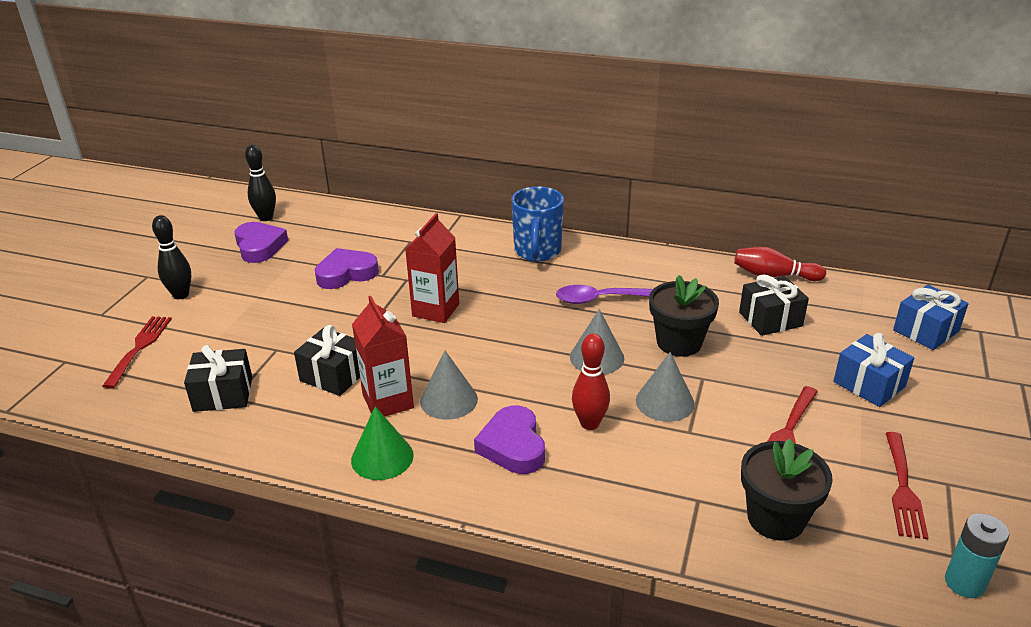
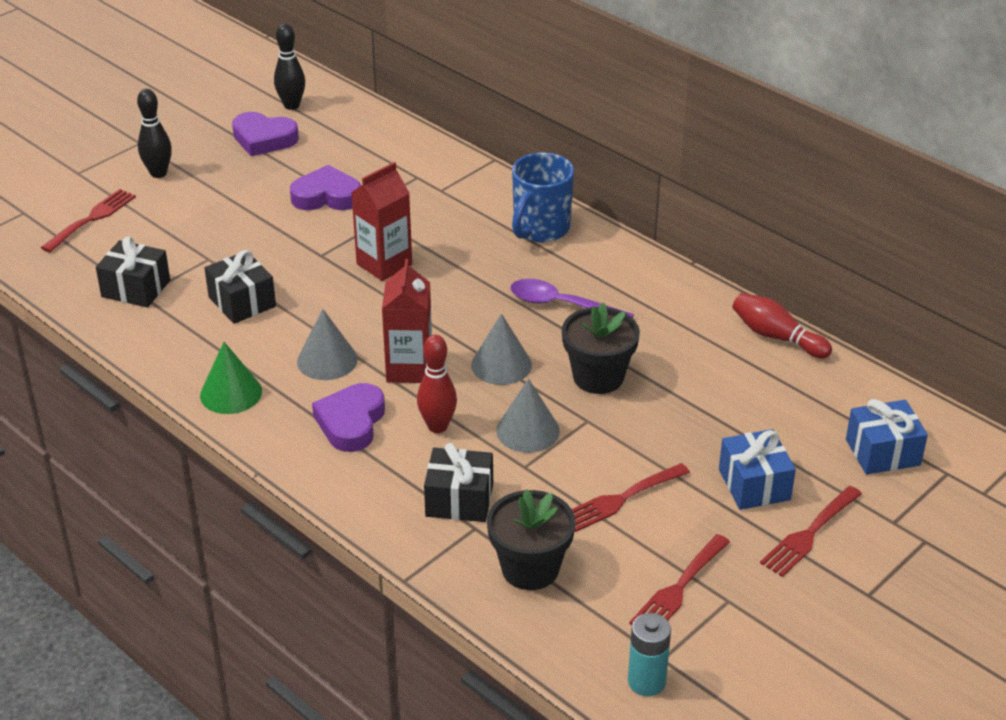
camera: 25 degrees right, 5 degrees up
purple heart [234,222,288,263] -> purple heart turned 105 degrees clockwise [232,112,299,156]
red carton [352,296,414,416] -> red carton moved to [382,259,432,383]
black gift [739,274,809,336] -> black gift moved to [424,443,493,522]
none -> red fork [760,486,862,577]

